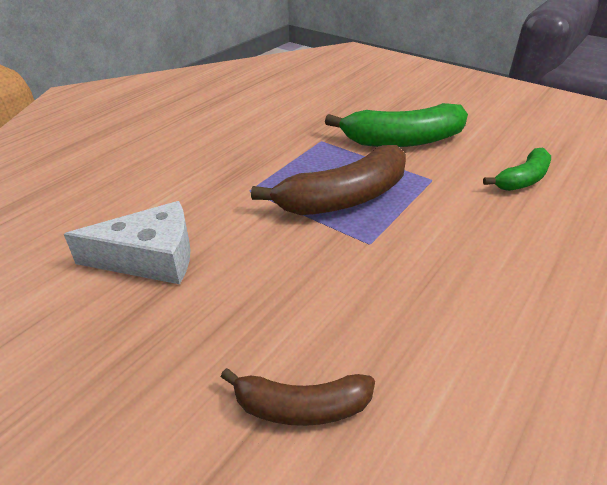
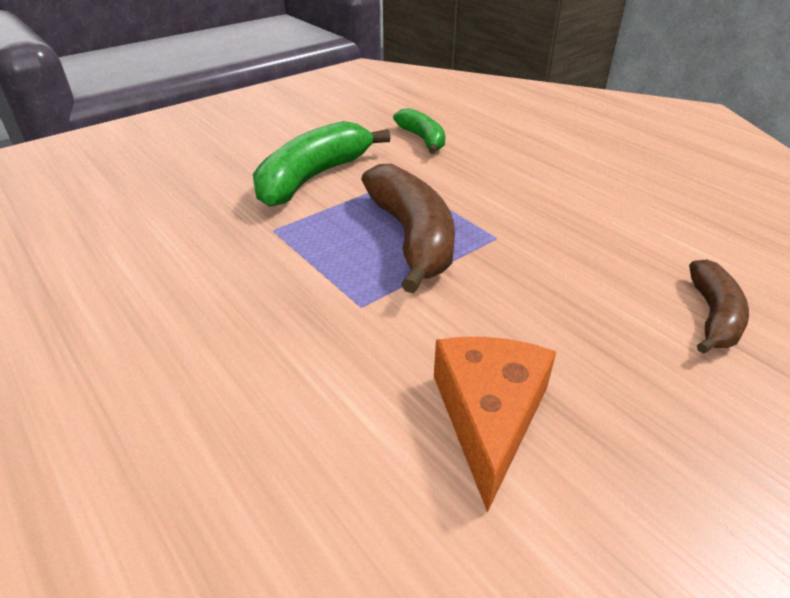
camera: 75 degrees left, 0 degrees up
white cheese [64,201,191,284] -> orange cheese [434,337,557,513]
green banana [325,103,468,147] -> green banana turned 150 degrees counterclockwise [253,121,391,207]

